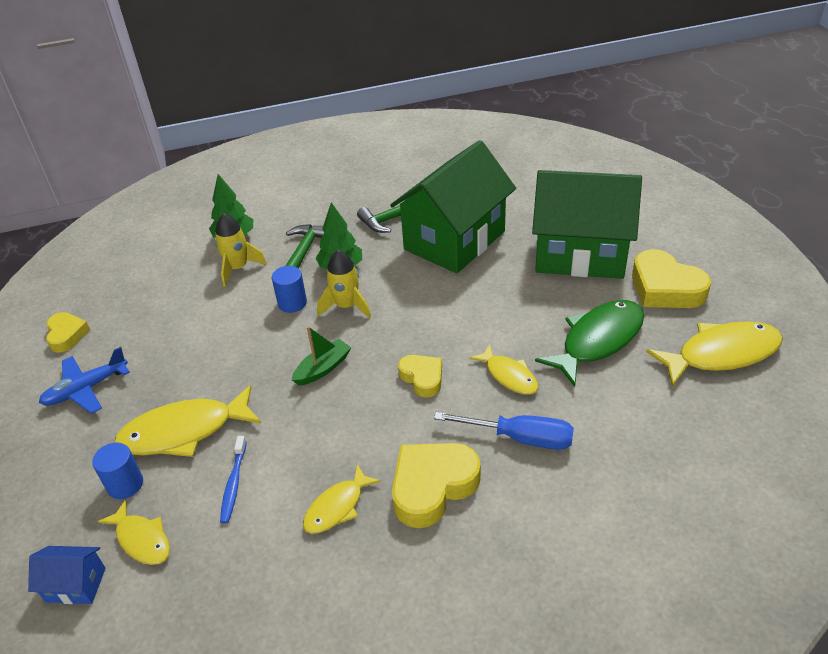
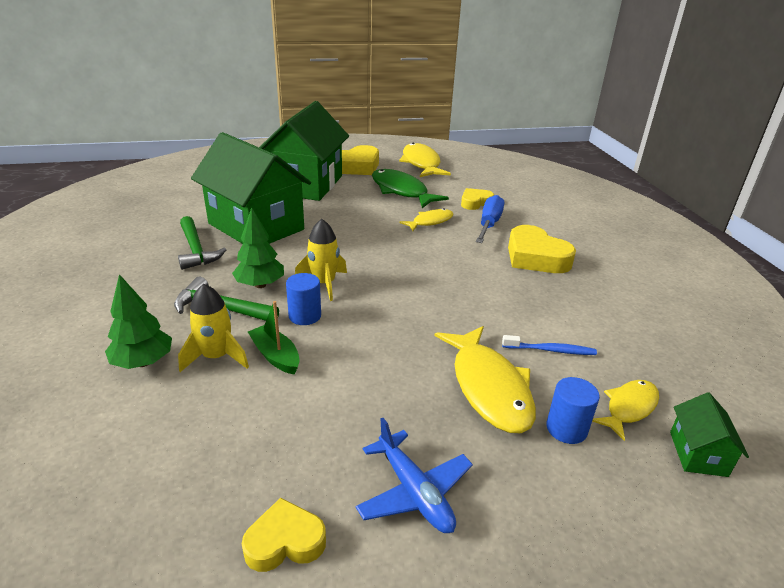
camera: 90 degrees left, 10 degrees down
blue house [28,546,106,604] -> green house [670,392,749,477]
green boat [292,326,351,386] -> green boat moved to [248,301,300,374]
yellow fish [303,464,381,534] -> none
yellow heart [398,355,442,397] -> yellow heart moved to [461,188,494,210]

